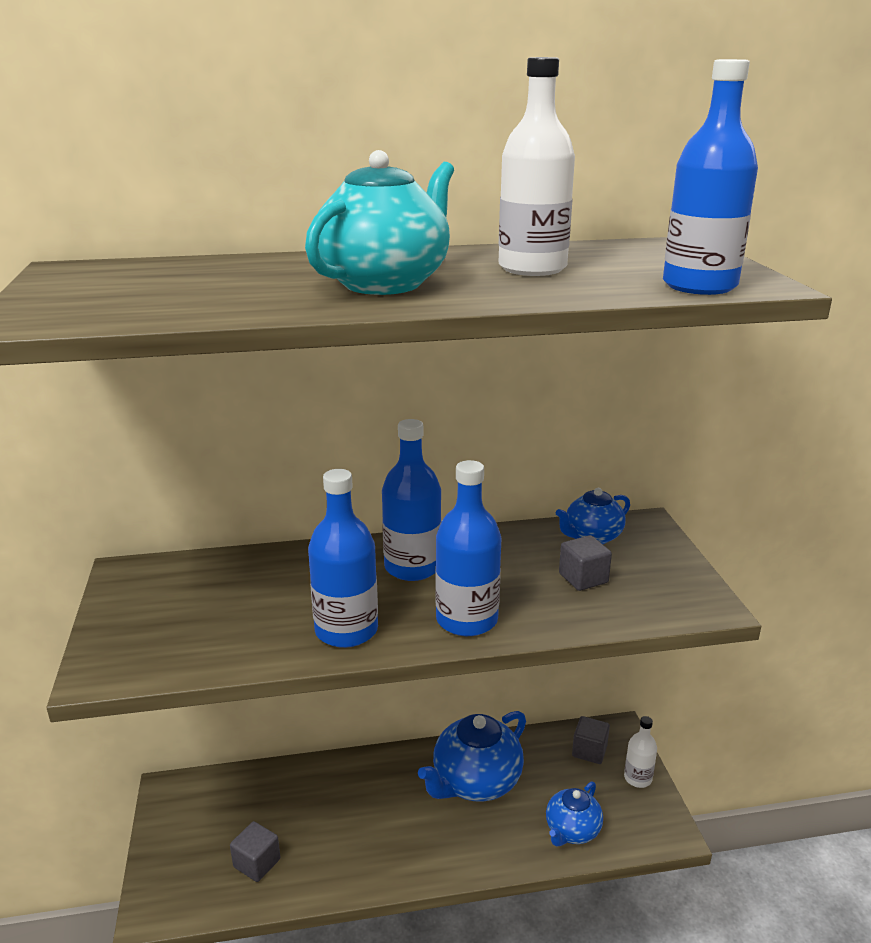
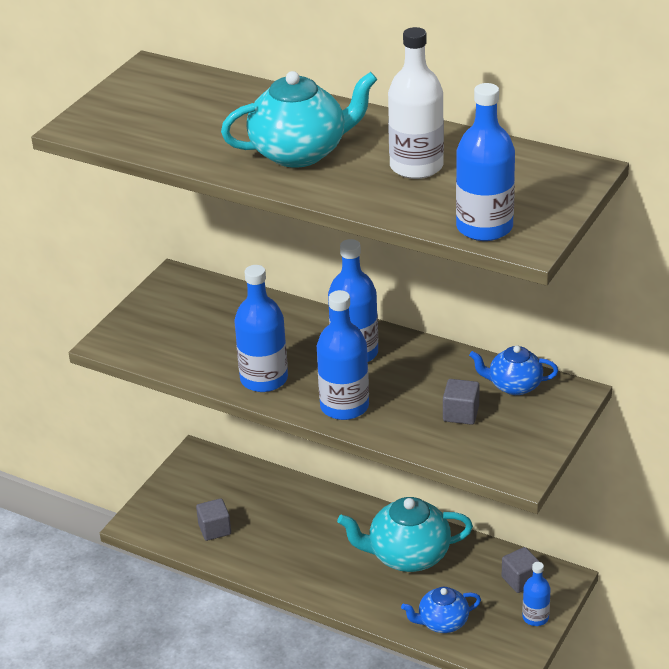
camera: 40 degrees right, 10 degrees up
blue teapot [418,711,526,802] -> turquoise teapot [337,497,473,572]
white bottle [624,716,657,788] -> blue bottle [523,562,551,626]

